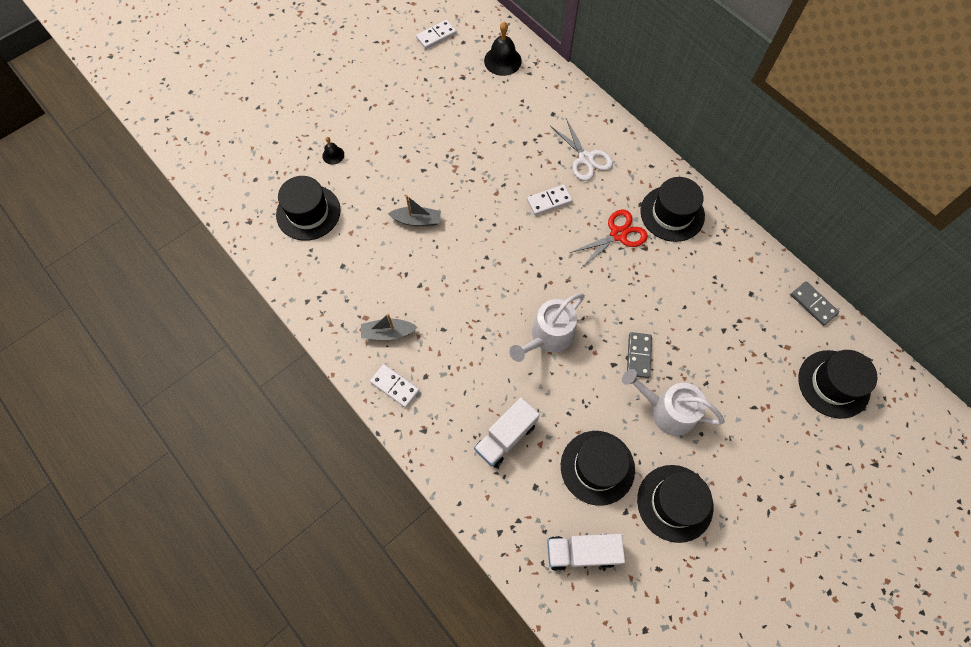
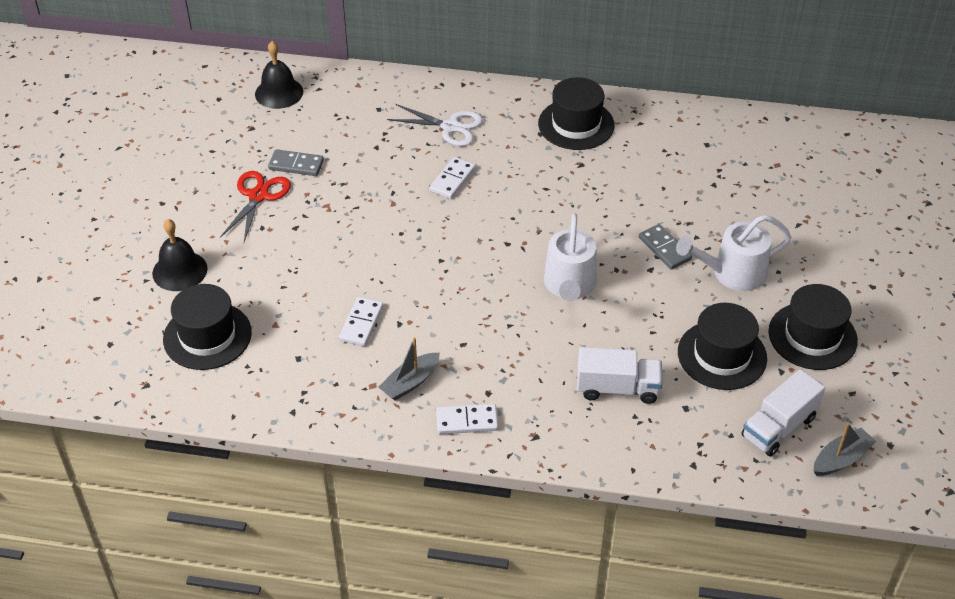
camera: 40 degrees left, 20 degrees down
black bell [322,137,344,165] -> black bell [152,219,207,291], size x1.82
grey boat [388,195,441,226] -> grey boat moved to [813,423,876,476]
white domino [416,20,457,49] -> white domino moved to [339,297,384,346]
white truck [474,397,540,468] -> white truck turned 90 degrees counterclockwise [577,347,662,404]
red scissors [570,209,648,267] -> red scissors moved to [220,171,291,242]
grey domino [791,281,839,326] -> grey domino moved to [268,149,324,176]
black hat [798,350,878,419] -> none

